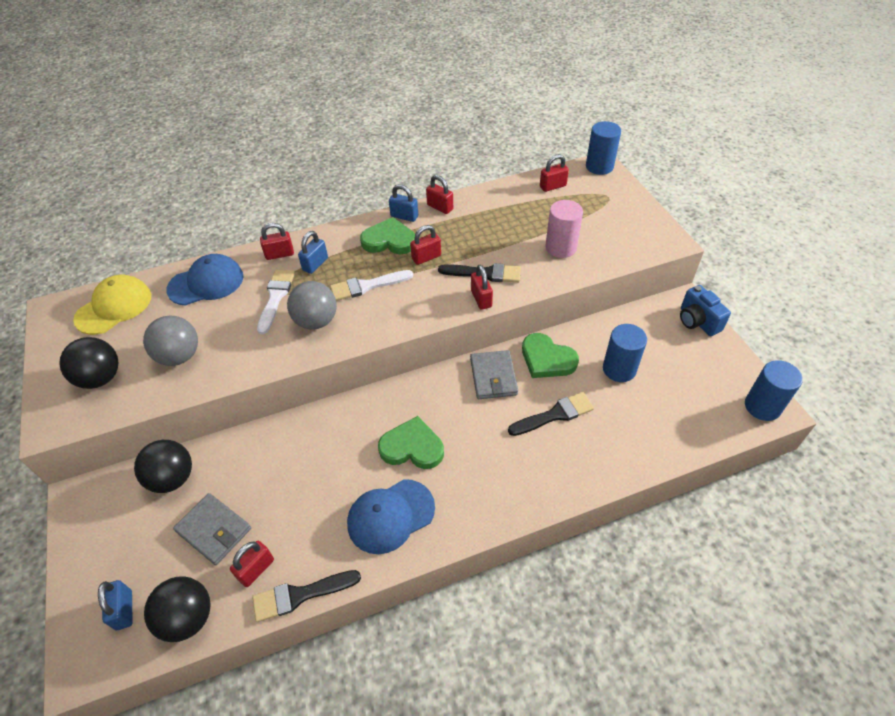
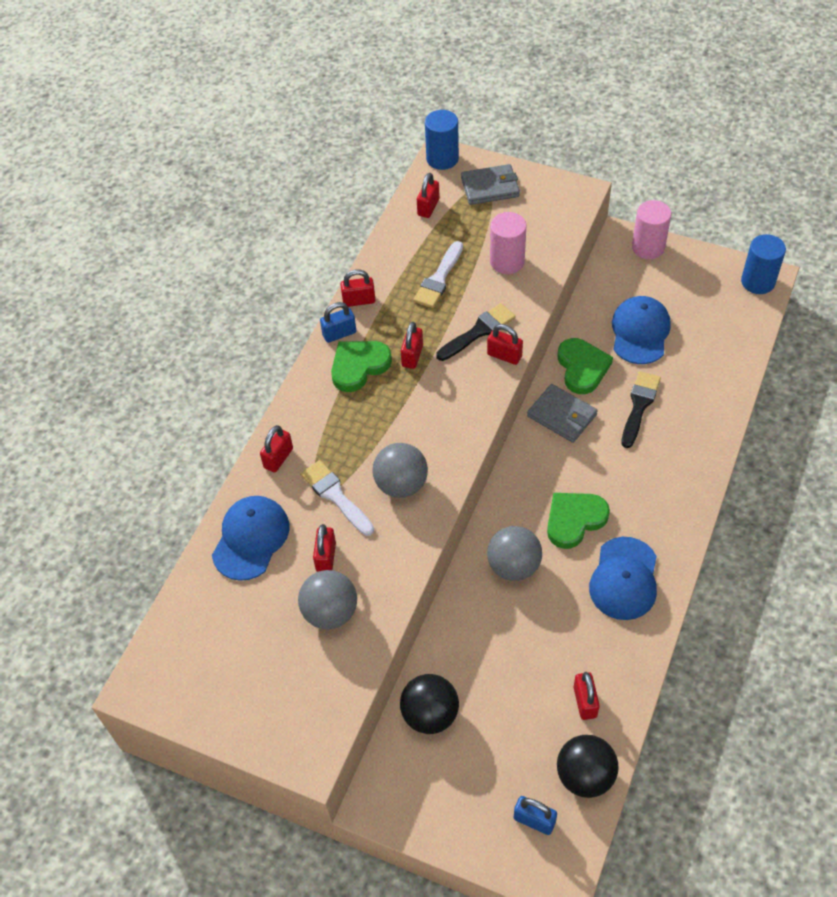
camera: 45 degrees left, 5 degrees up
black ball [59,337,119,389] -> none
yellow cap [73,275,151,335] -> none
grey wallet [173,493,251,565] -> grey wallet moved to [461,164,520,205]
black brush [252,570,361,622] -> none
blue padlock [298,231,328,274] -> none
white brush [330,270,413,301] -> white brush moved to [413,241,463,308]
green heart [522,333,579,378] -> green heart turned 90 degrees counterclockwise [558,338,613,394]
blue cylinder [603,324,647,382] -> blue cap [612,296,671,364]
blue camera [680,285,731,336] -> pink cylinder [632,200,671,259]
none -> red padlock [313,524,336,572]
none -> grey ball [487,526,542,581]

